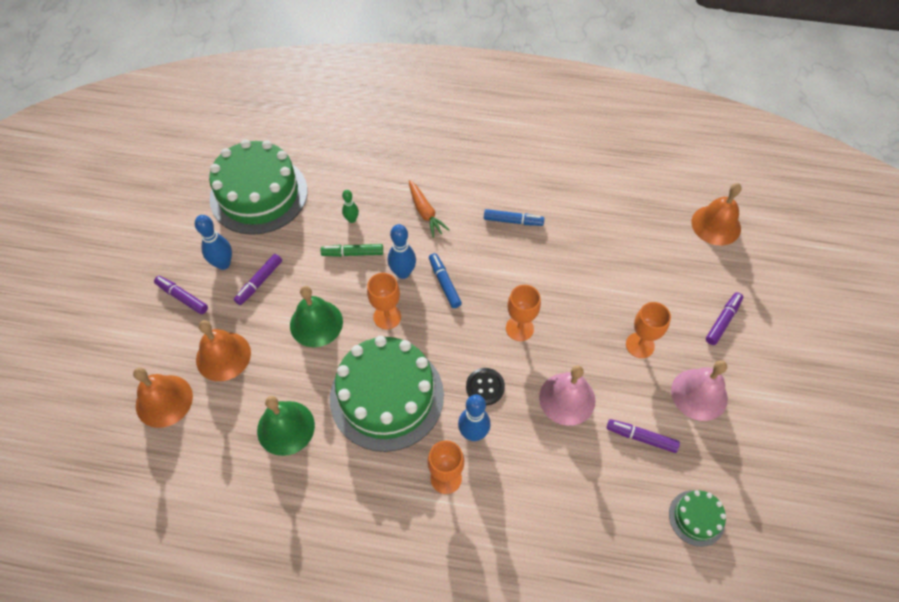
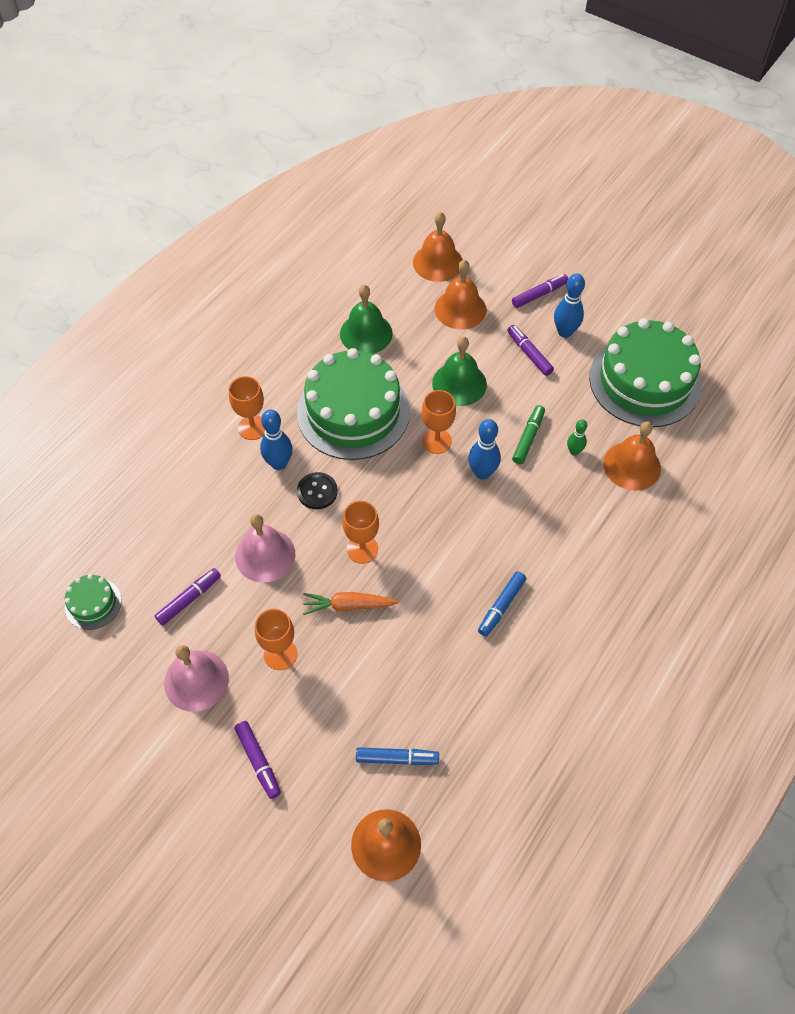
camera: 115 degrees right, 0 degrees up
orange carrot [409,180,450,238] -> orange carrot moved to [303,592,399,615]
blue marker [429,253,462,308] -> blue marker moved to [356,747,439,765]
none -> orange bell [603,421,661,491]

